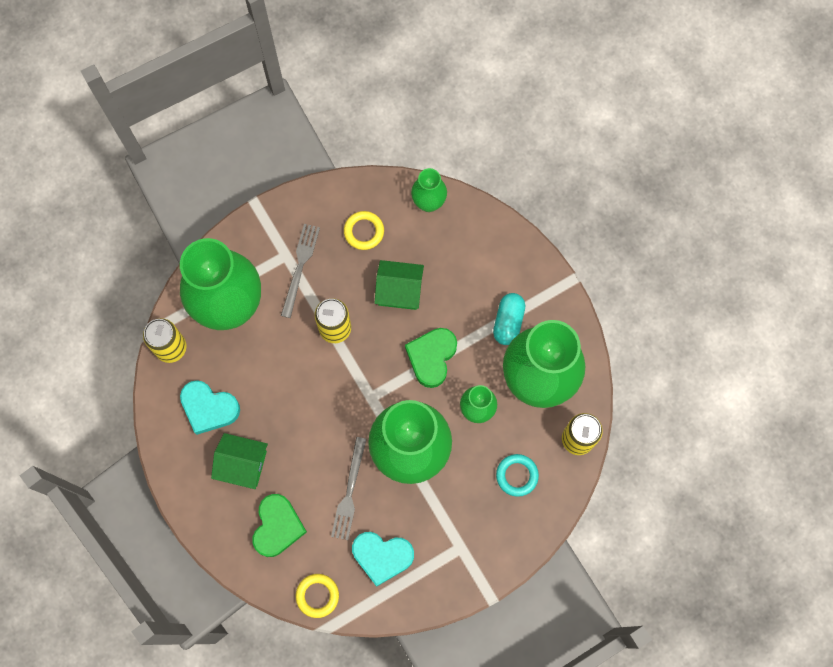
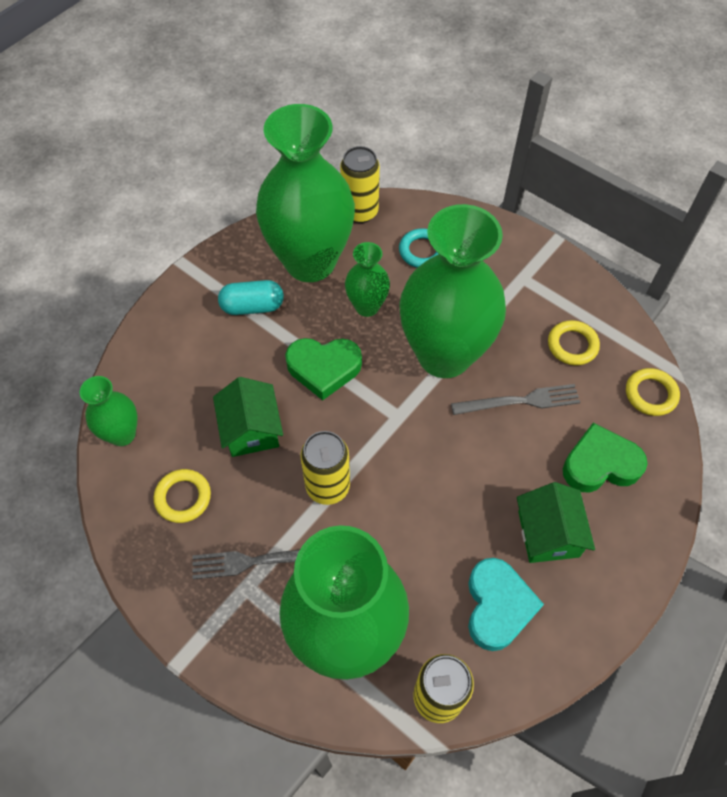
camera: 110 degrees left, 15 degrees down
turquoise heart [352,532,414,587] -> yellow ring [548,320,600,365]

